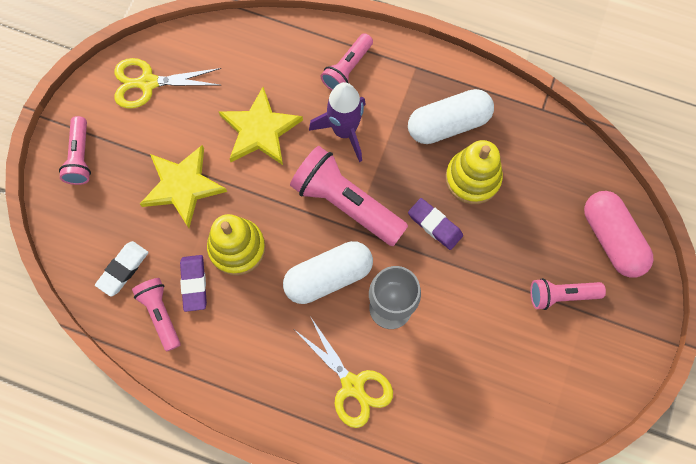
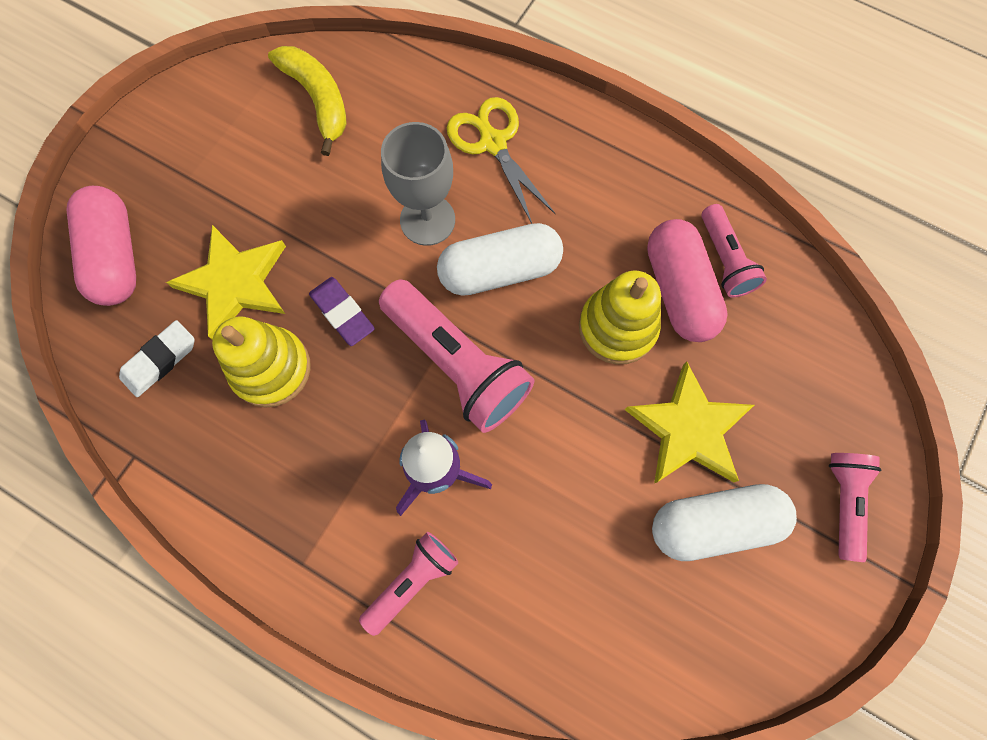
camera: 170 degrees left, 0 degrees up
white eraser [95,241,149,297] -> white eraser moved to [119,320,195,397]
yellow scissors [114,58,221,108] -> none
purple eraser [180,255,207,312] -> pink capsule [647,219,728,342]
yellow star [219,87,303,165] -> yellow star moved to [166,225,286,340]
white capsule [408,89,494,144] -> white capsule moved to [652,484,797,561]
pink flashlight [530,278,606,310] -> none
none -> yellow banana [268,46,347,156]

